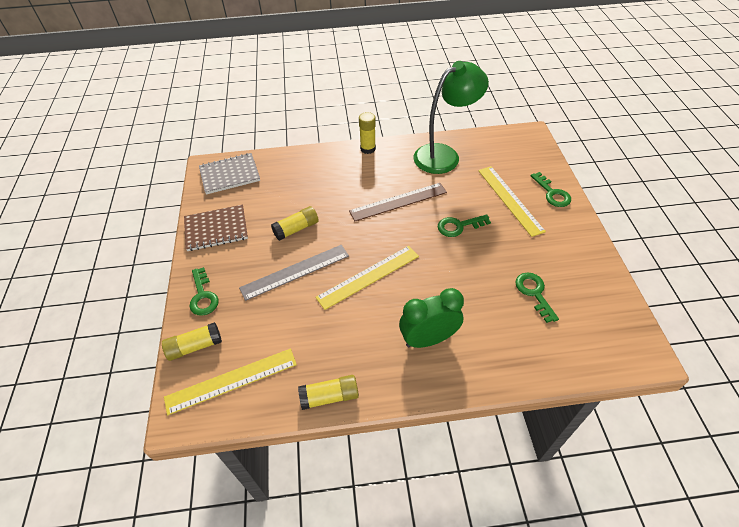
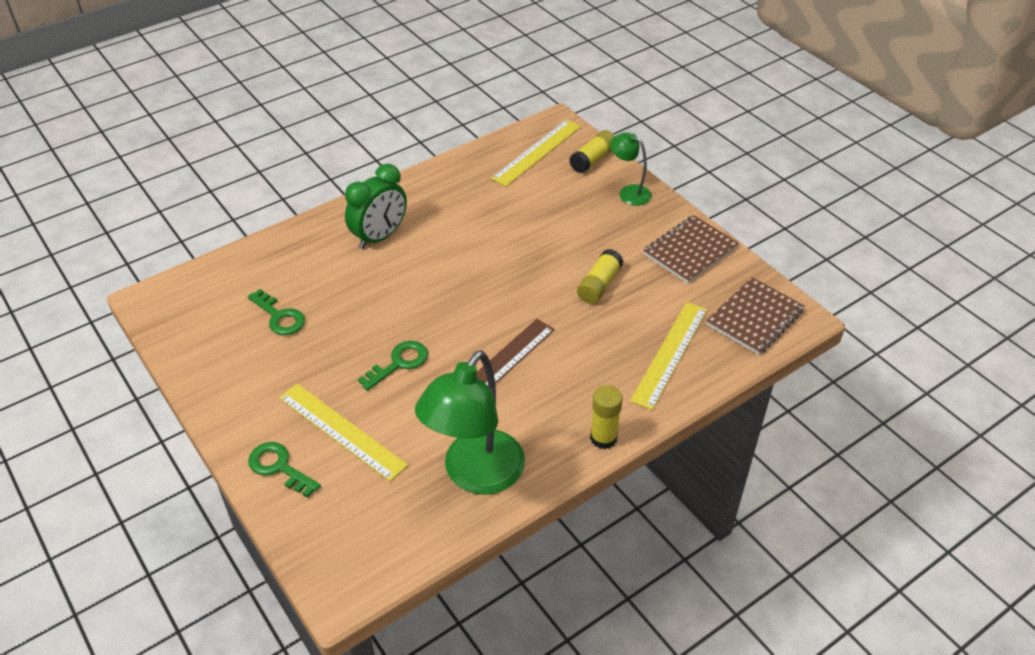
camera: 150 degrees right, 5 degrees down
green key [189,267,219,316] -> green lamp [610,132,652,206]
grey notebook [199,153,260,195] -> brown notebook [706,277,805,355]
grey ruler [239,245,349,301] -> none
yellow glue stick [298,375,359,410] -> none
yellow ruler [315,246,419,310] -> yellow ruler moved to [630,302,707,410]

